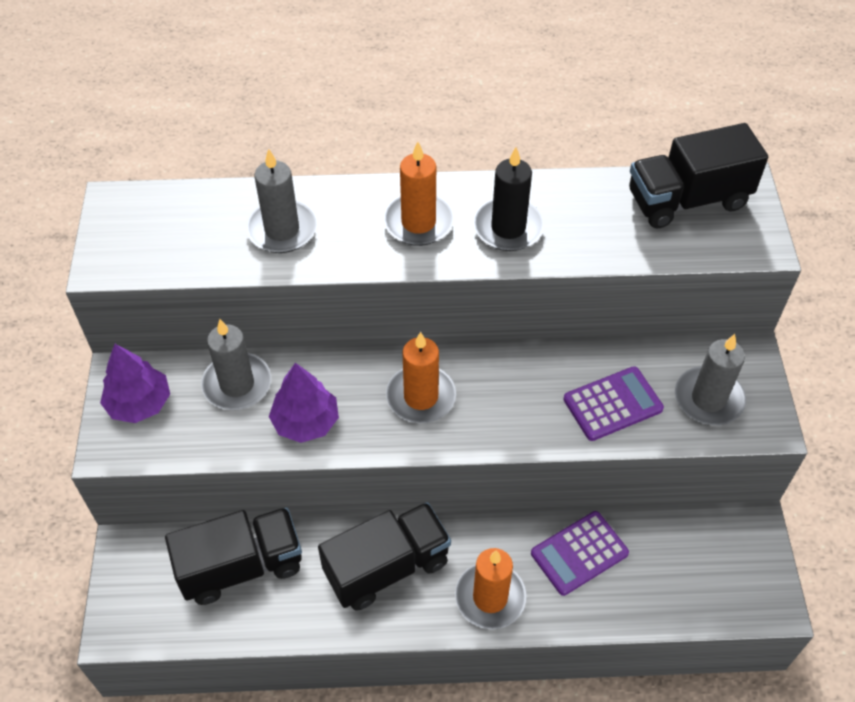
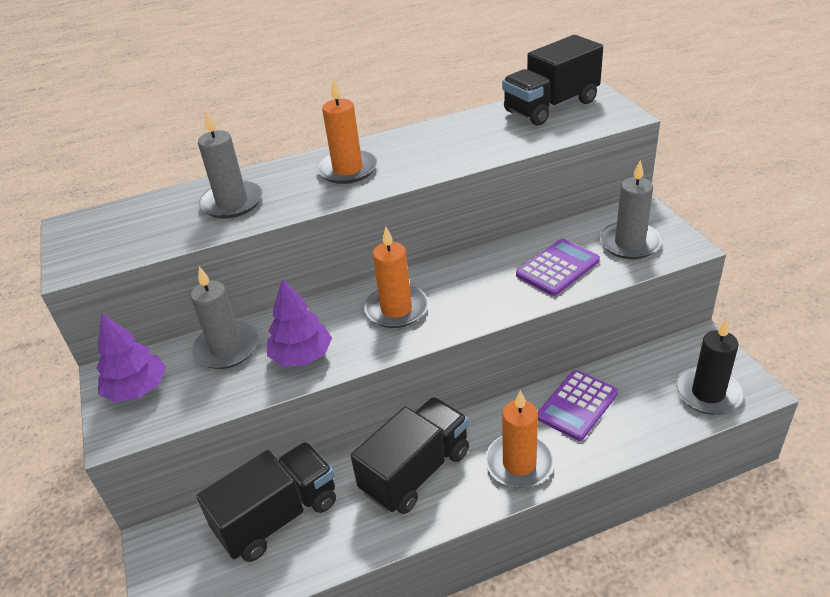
camera: 15 degrees left, 15 degrees down
black candle [474,147,544,251] -> black candle moved to [676,318,744,415]

